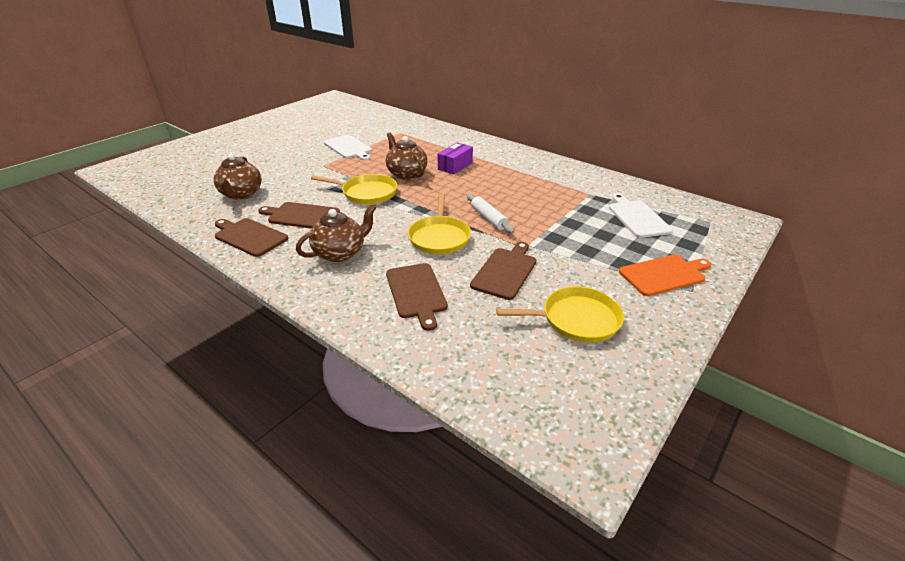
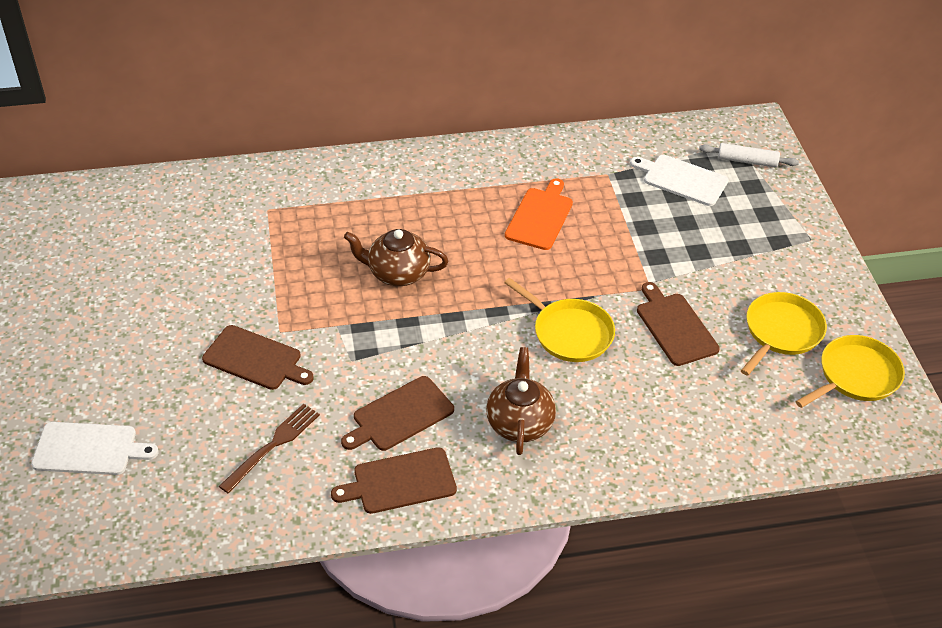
camera: 50 degrees left, 10 degrees up
brown teapot [214,154,262,200] -> brown fork [219,404,320,494]
yellow pan [311,174,397,204] -> yellow pan moved to [795,335,905,408]
white cutting board [324,135,372,161] -> white cutting board moved to [31,422,159,475]
brown cutting board [386,263,448,331] -> brown cutting board moved to [202,325,314,390]
purple box [437,142,473,174] -> none
white rolling pin [467,194,514,234] -> white rolling pin moved to [699,143,799,168]
orange cutting board [619,255,711,296] -> orange cutting board moved to [505,178,573,250]

